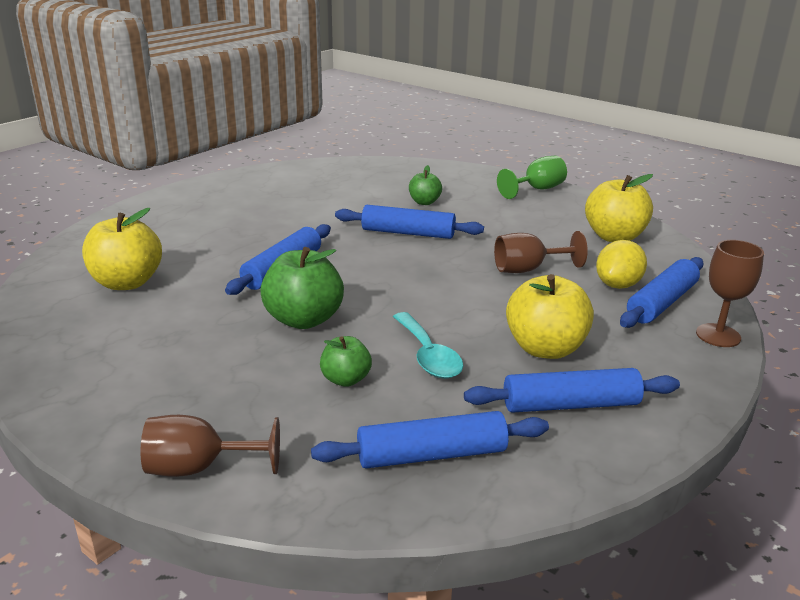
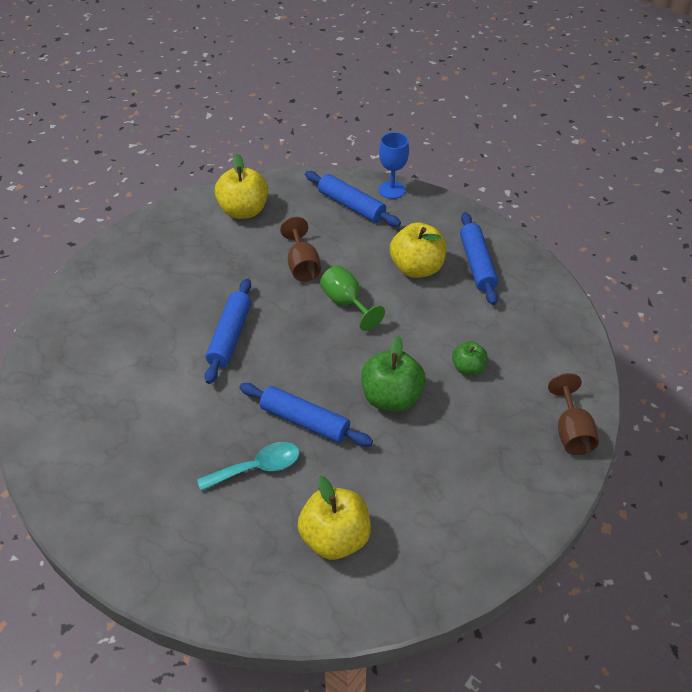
camera: 90 degrees left, 20 degrees up
blue rolling pin [311,411,549,468] -> none
turquoise spoon [393,312,463,379] -> turquoise spoon moved to [197,442,300,491]
green apple [409,165,442,205] -> none
green goblet [497,156,567,199] -> green goblet moved to [320,265,385,331]
yellow lemon [596,240,647,289] -> none
brown goblet [696,240,764,347] -> blue goblet [379,132,409,199]

